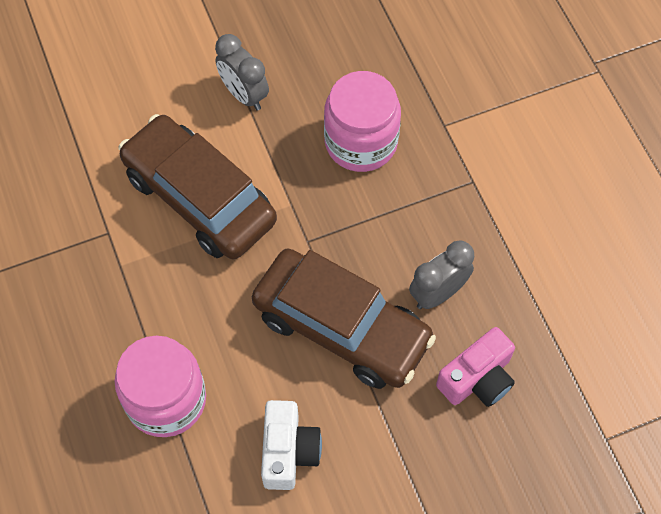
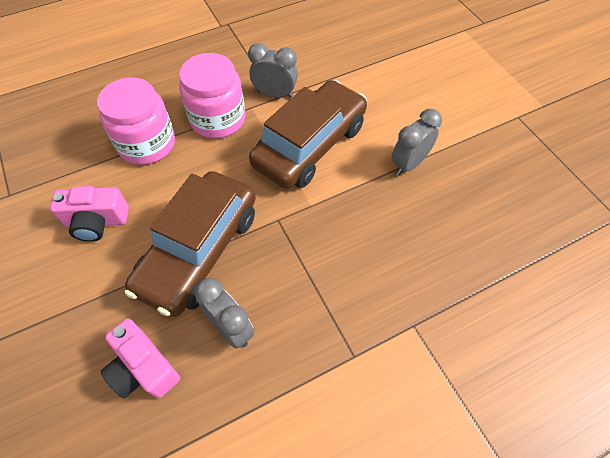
camera: 85 degrees right, 5 degrees down
white camera [261,400,322,490] -> pink camera [50,186,129,242]
pink jar [324,71,401,172] -> pink jar moved to [179,53,245,138]
none -> grey clock [248,43,298,98]

